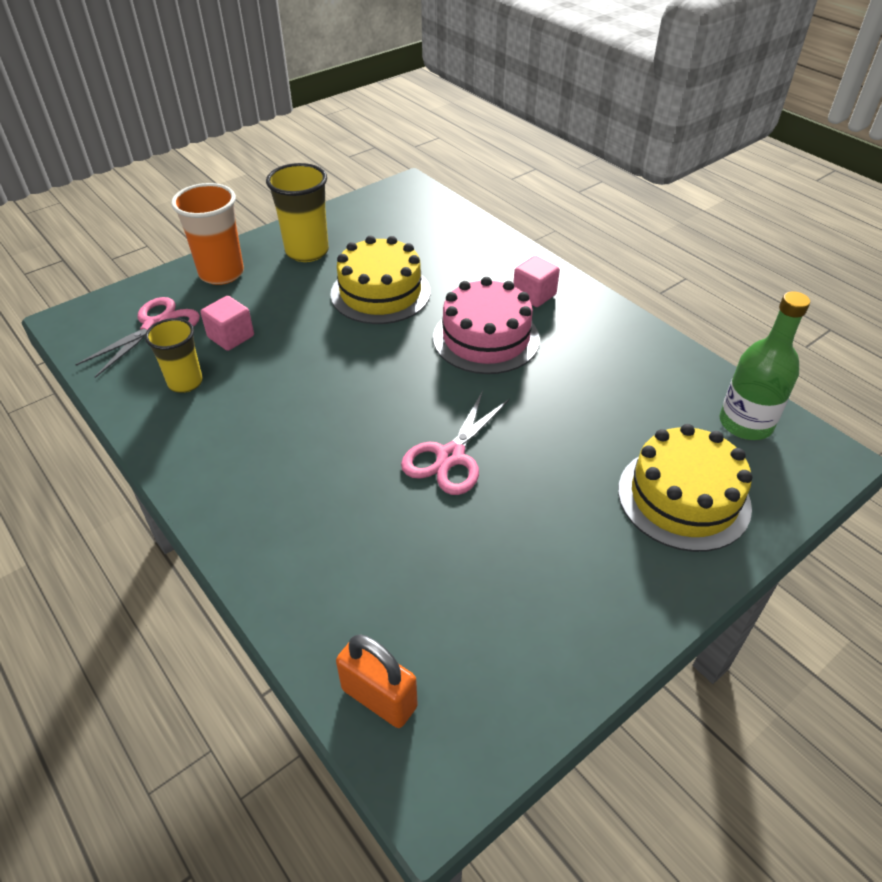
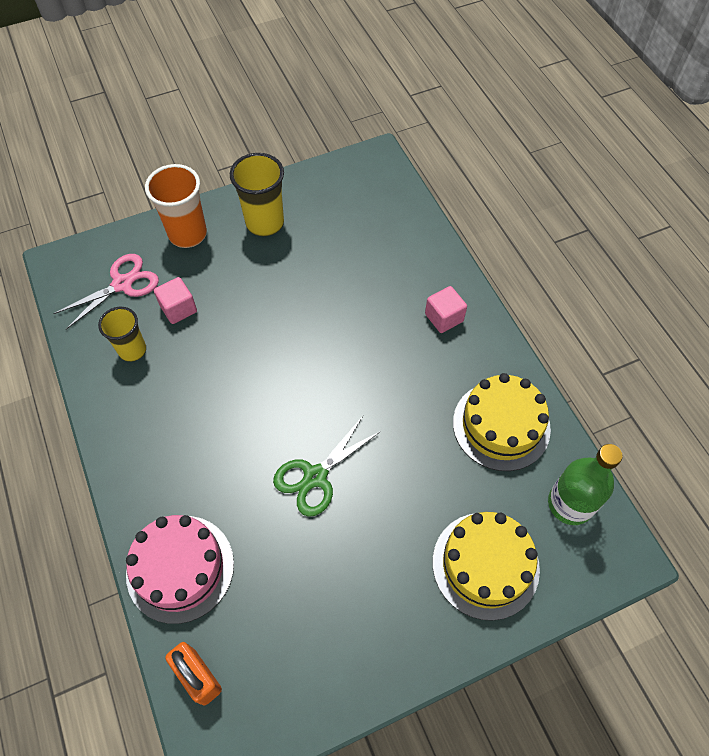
camera: 15 degrees right, 15 degrees up
yellow cake [330,236,430,324] -> yellow cake moved to [453,373,551,471]
pink scissors [401,391,510,495] -> green scissors [273,416,381,517]
pink cake [433,277,540,374] -> pink cake moved to [126,515,234,624]

